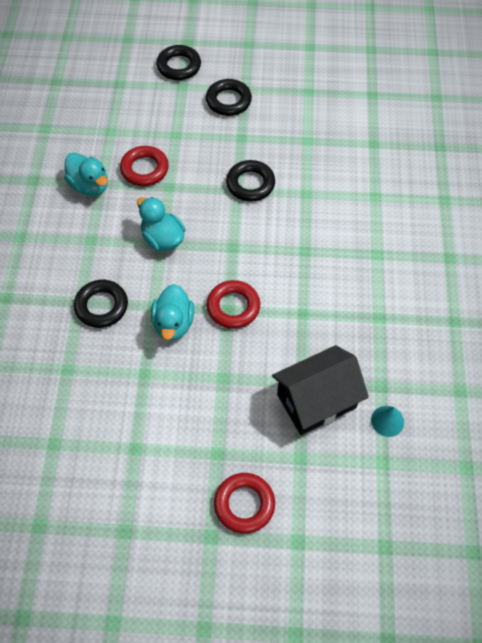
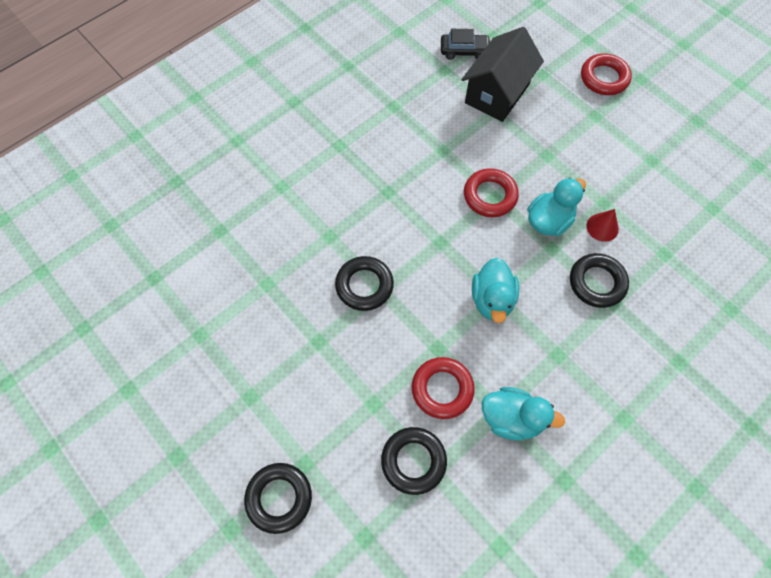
camera: 135 degrees left, 5 degrees up
turquoise duck [64,153,108,196] -> turquoise duck turned 105 degrees clockwise [482,387,565,440]
black ring [206,79,252,116] -> black ring moved to [381,427,447,495]
black house [272,345,369,435] -> black house turned 75 degrees counterclockwise [461,27,544,122]
turquoise cone [371,406,404,437] -> black car [441,29,491,60]
none -> red cone [586,209,619,242]

